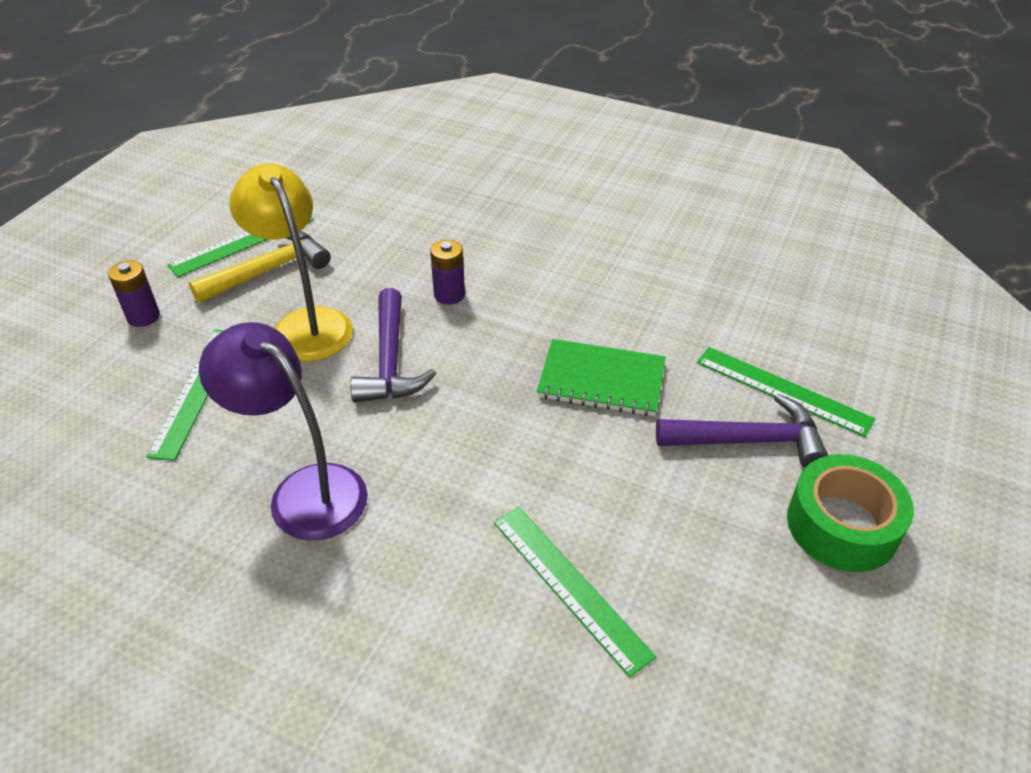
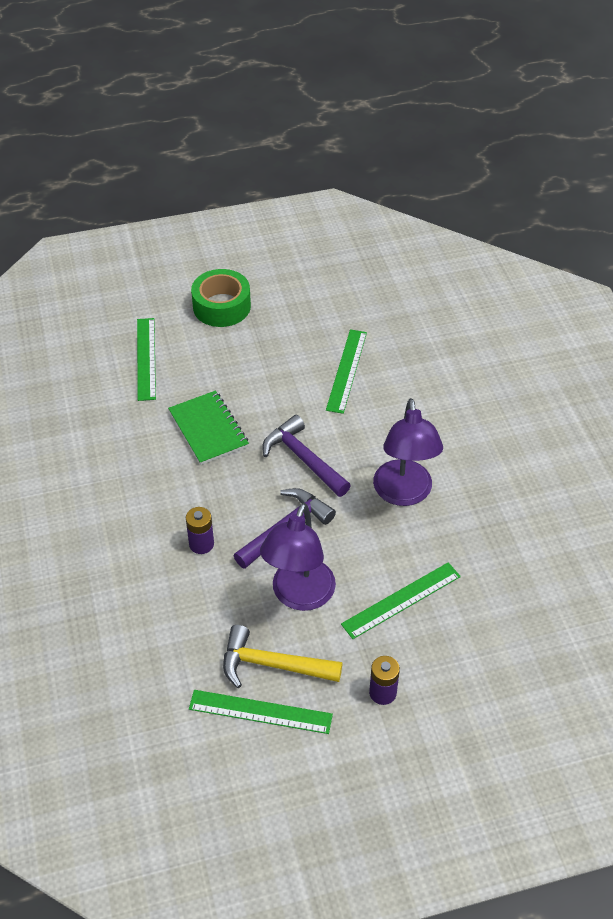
camera: 130 degrees left, 5 degrees up
yellow lamp [229,163,353,362] -> purple lamp [260,503,336,611]
purple hammer [656,394,828,468] -> purple hammer moved to [263,415,351,497]

